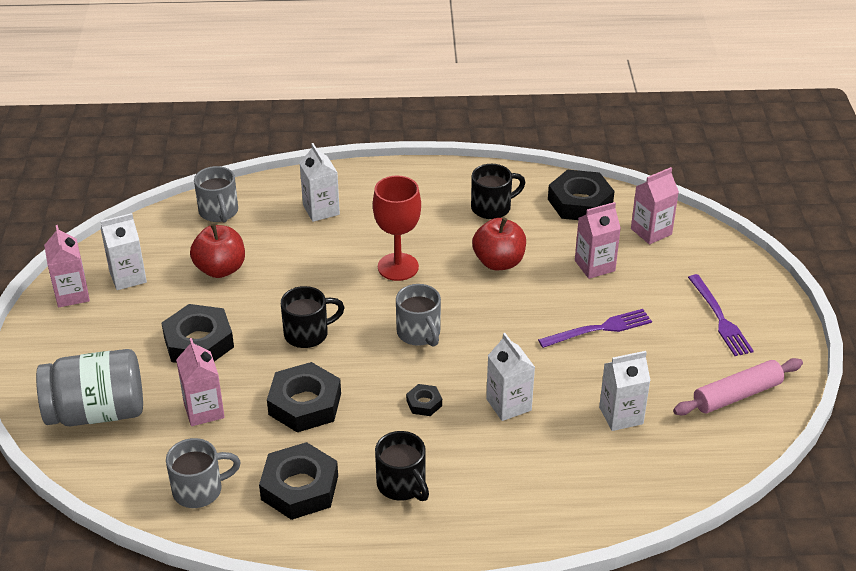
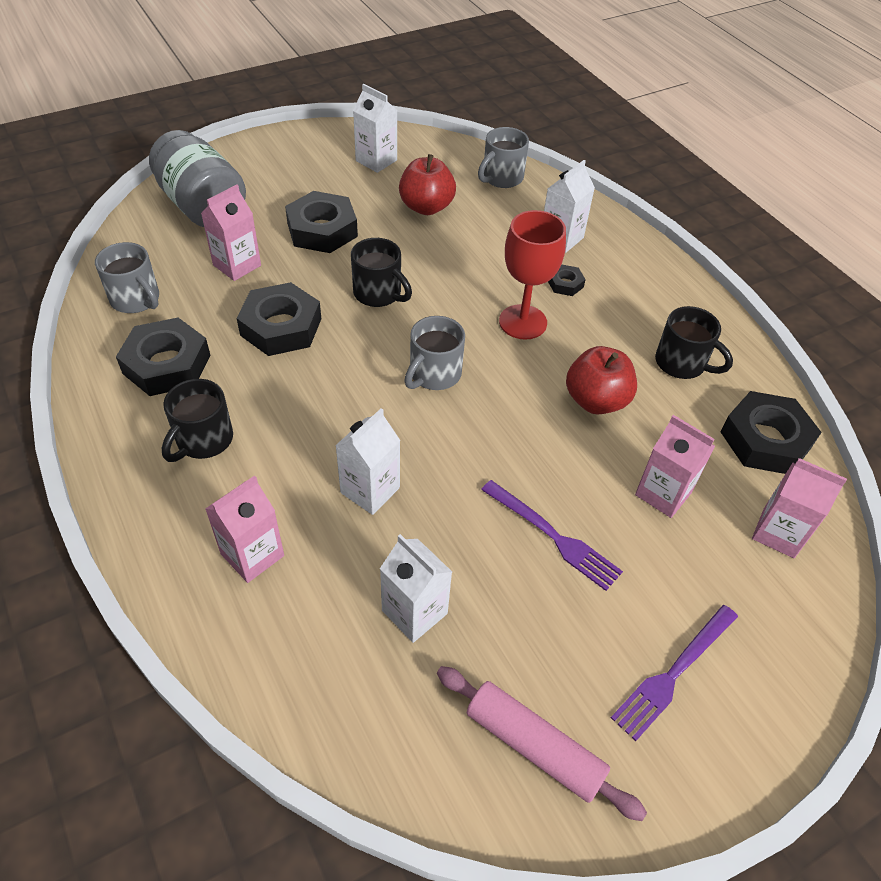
camera: 60 degrees right, 10 degrees up
pink carton [44,225,90,307] -> pink carton moved to [205,475,284,583]
black nut [406,384,442,416] -> black nut moved to [548,264,586,296]

